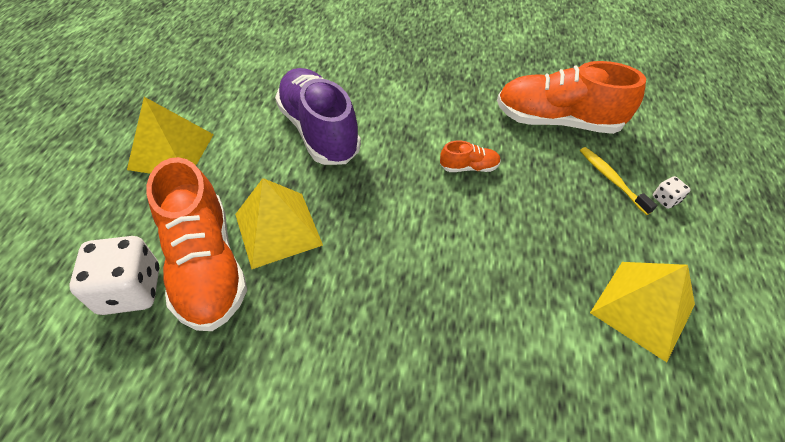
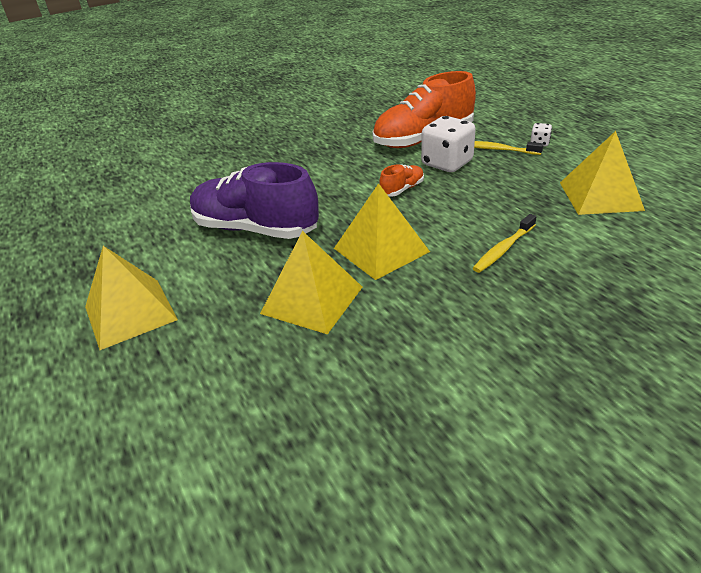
camera: 35 degrees left, 15 degrees down
white dice [69,236,159,315] -> white dice moved to [421,116,476,172]
orange shoe [146,157,247,331] -> none
none -> yellow pyramid [334,183,430,280]
none -> yellow toothbrush [473,214,537,273]

